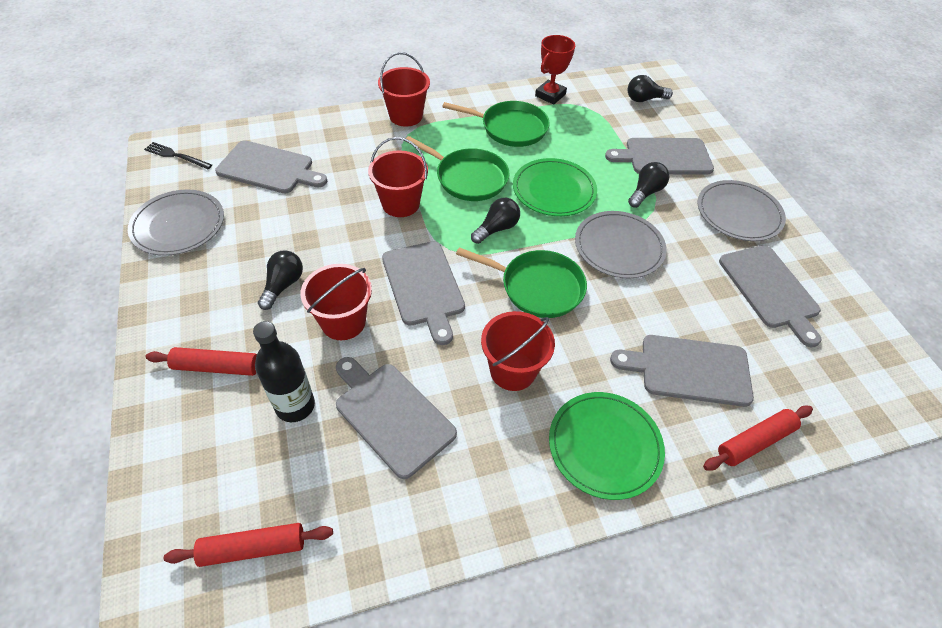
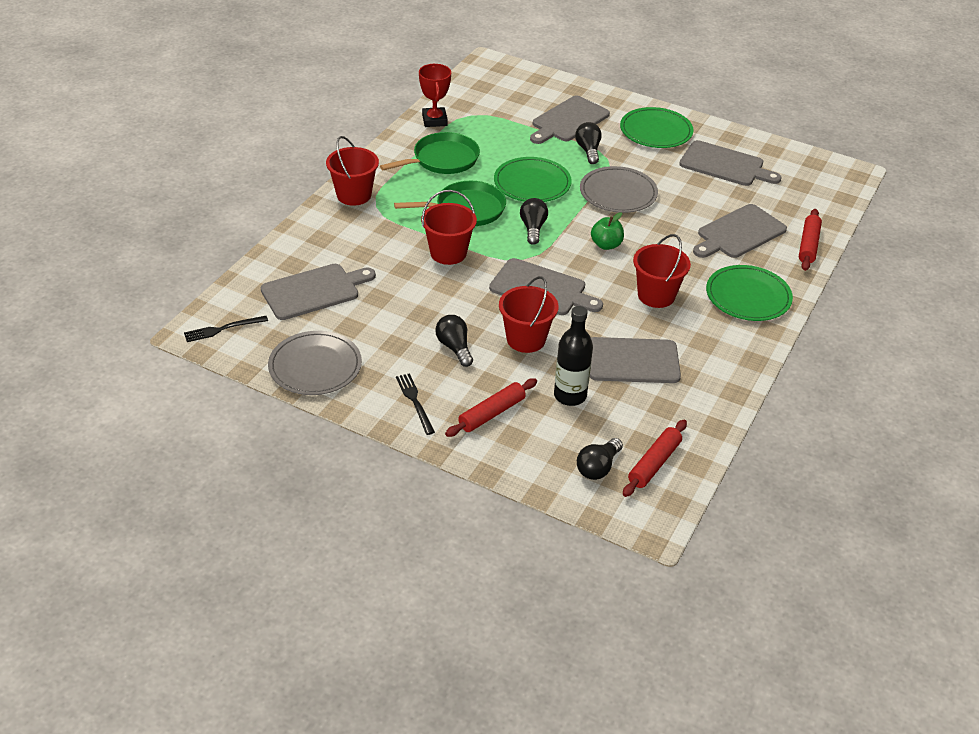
camera: 45 degrees left, 10 degrees down
green pan [456,247,587,318] -> green apple [591,212,624,250]
black light bulb [628,75,673,102] -> black light bulb moved to [577,438,623,480]
grey plate [697,180,786,241] -> green plate [620,107,693,148]
none -> black fork [396,373,435,435]

